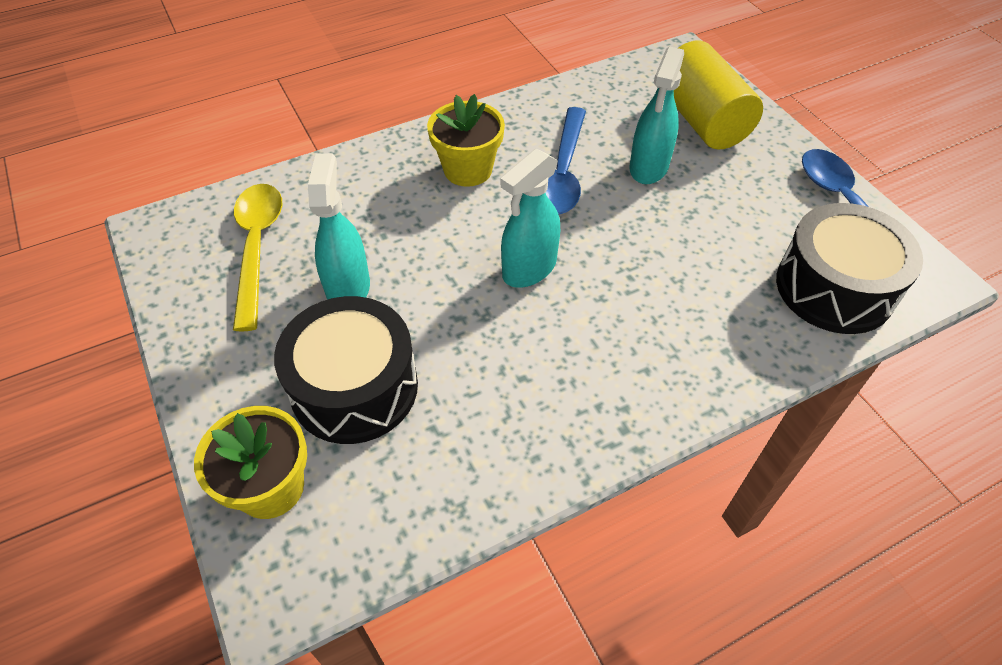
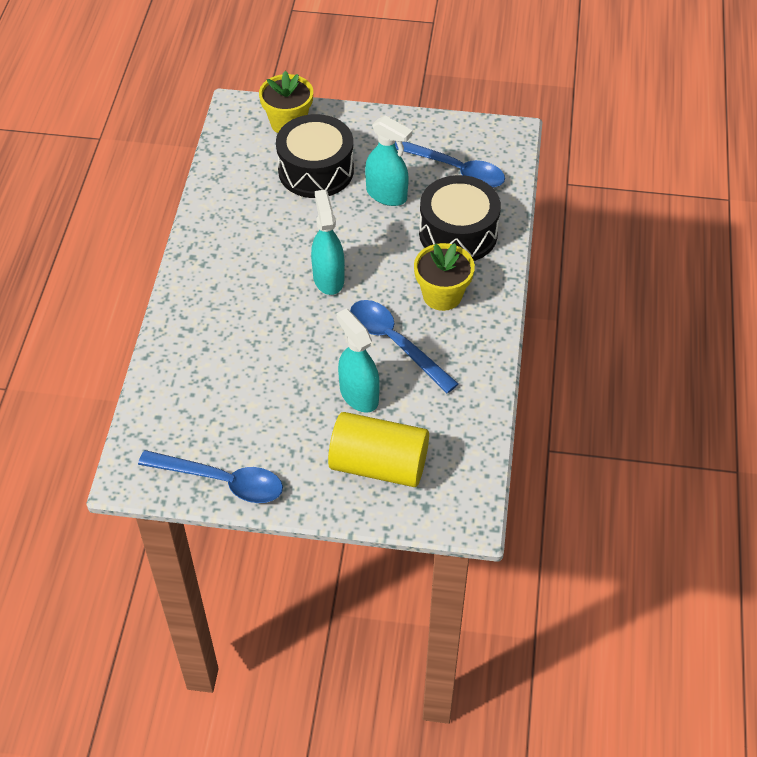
camera: 125 degrees right, 0 degrees up
yellow spoon [233,184,282,332] -> blue spoon [395,142,505,188]
black drum [776,203,923,334] -> black drum moved to [419,175,501,261]

